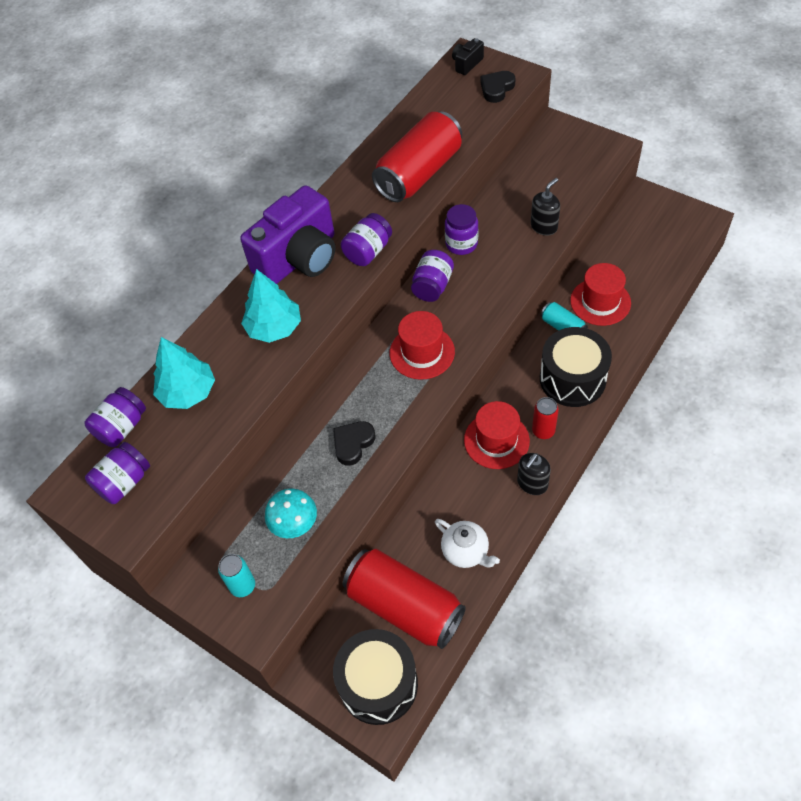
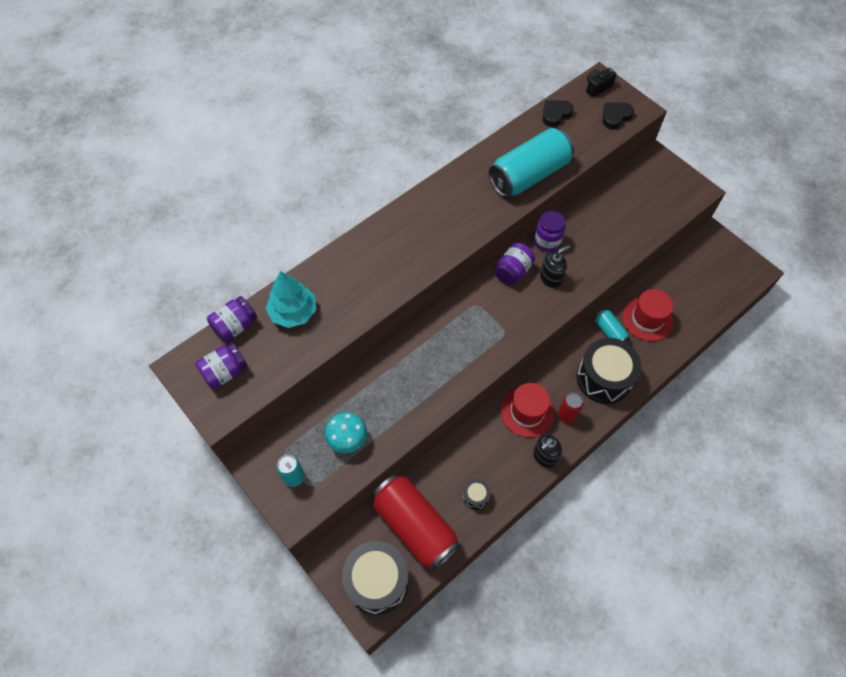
camera: 10 degrees right, 5 degrees up
purple camera [240,185,336,284] -> none
turquoise tree [241,269,301,343] -> none
black heart [333,421,375,466] -> black heart moved to [543,100,574,127]
purple jar [341,213,392,266] -> none
red can [372,111,462,202] -> turquoise can [488,128,574,197]
red hat [390,311,455,380] -> none
white teapot [435,519,500,568] -> black drum [463,479,490,510]
black soap dispenser [531,178,560,236] -> black soap dispenser moved to [540,245,570,288]

